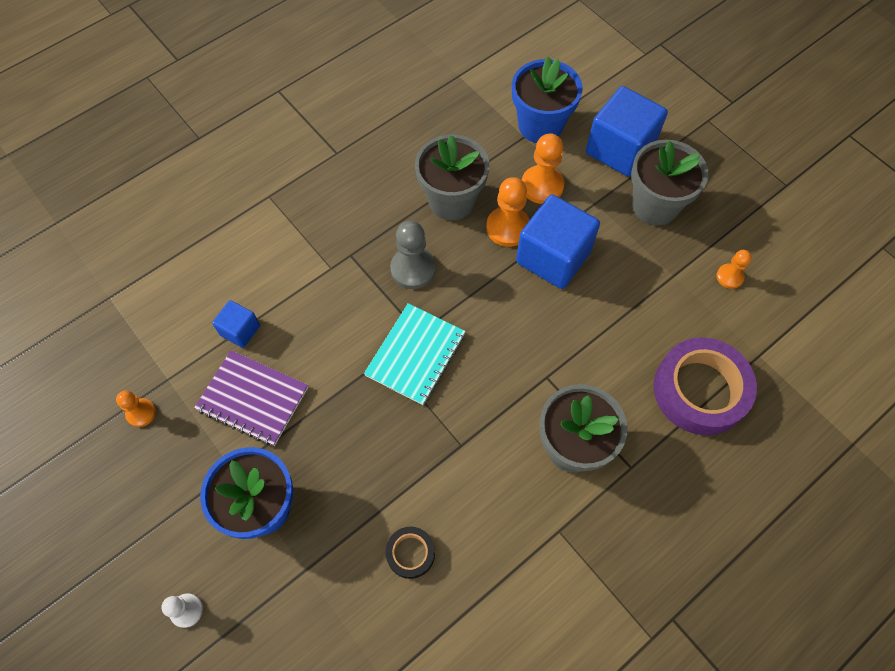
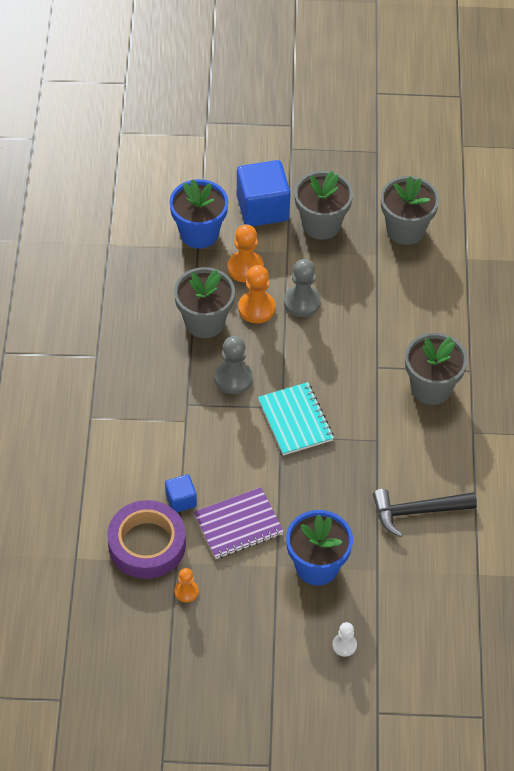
camera: 50 degrees left, 10 degrees down
black tape [385,527,435,579] -> black hammer [373,489,477,537]
blue cube [516,194,600,289] -> grey pawn [284,259,321,317]
purple tape [654,337,757,435] -> purple tape moved to [107,500,186,579]
orange pawn [717,250,752,289] -> grey flower pot [381,176,439,245]

